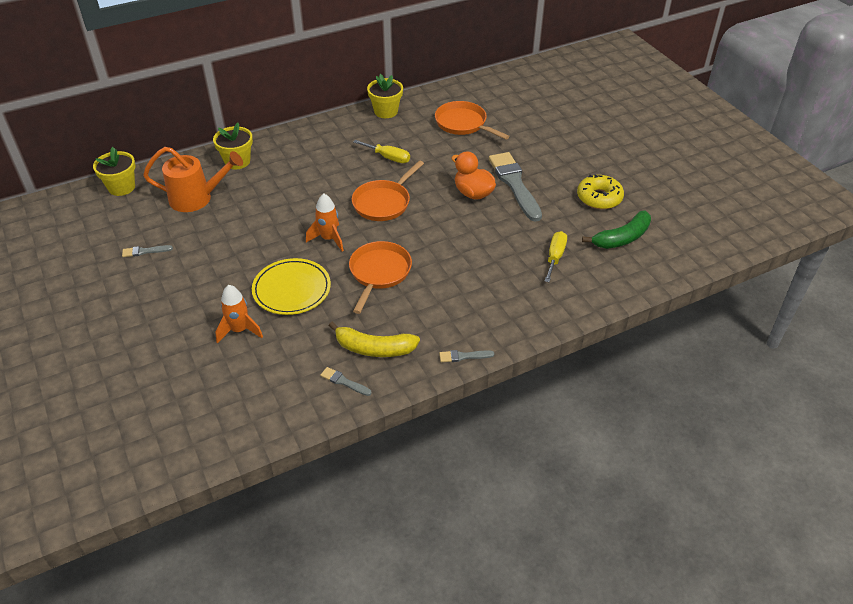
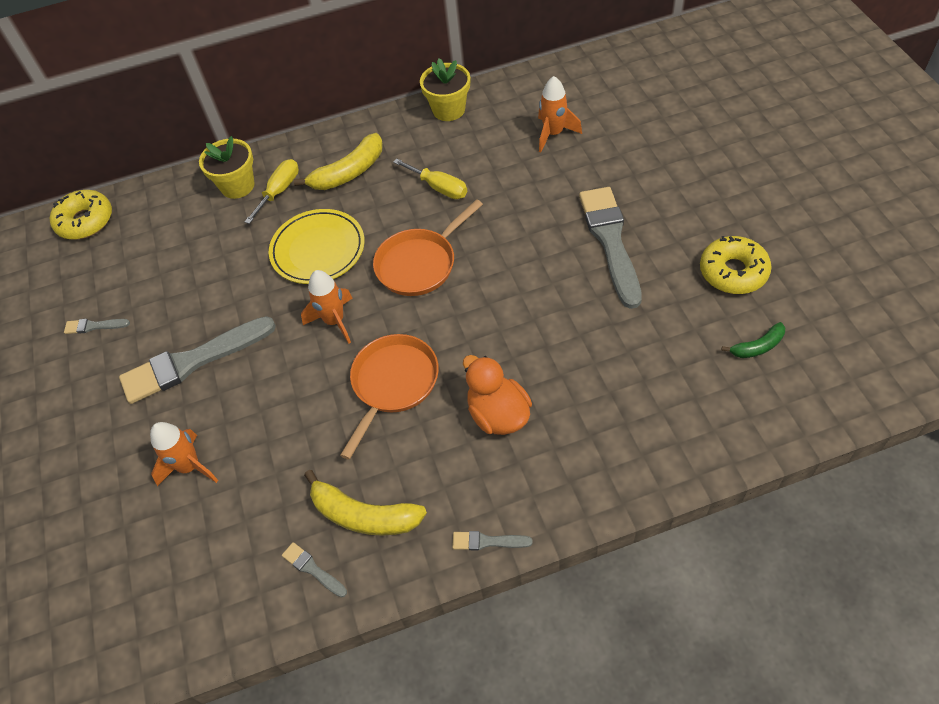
camera: 15 degrees right, 10 degrees up
yellow flower pot [93,147,136,196] -> yellow donut [50,190,112,240]
orange watering can [143,147,243,212] -> none
yellow plate [252,258,331,315] -> yellow plate moved to [269,209,365,284]
orange pan [435,101,509,140] -> orange rocket [538,76,582,152]
orange duck [451,152,496,199] -> orange duck moved to [463,355,532,435]
yellow screwdriver [545,231,567,282] -> yellow screwdriver moved to [245,159,299,224]
green banana [582,210,651,249] -> green banana [721,322,785,358], size x0.57
none -> grey brush [119,316,276,404]
none -> yellow banana [294,133,383,190]

